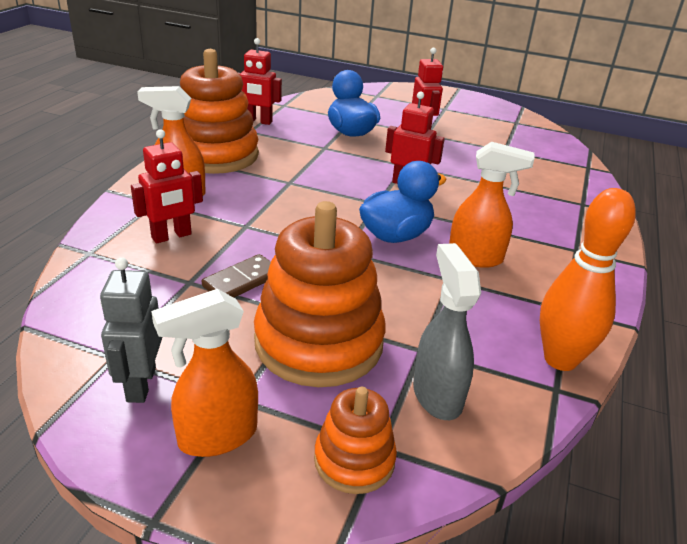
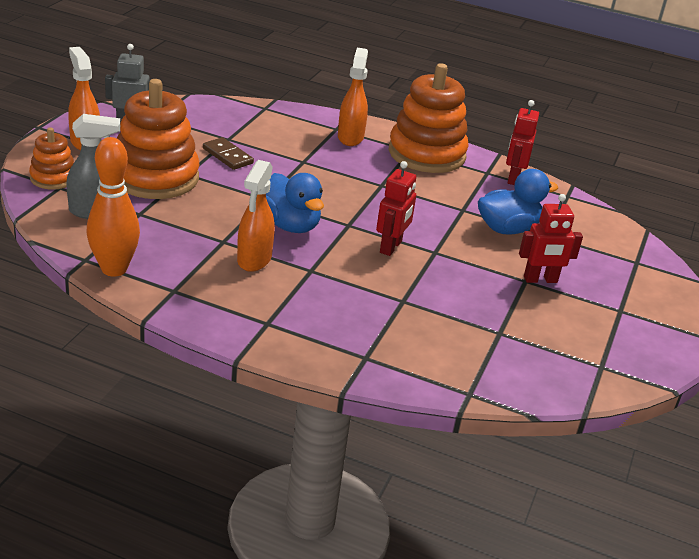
camera: 90 degrees right, 0 degrees up
red robot [131,129,203,244] -> none

